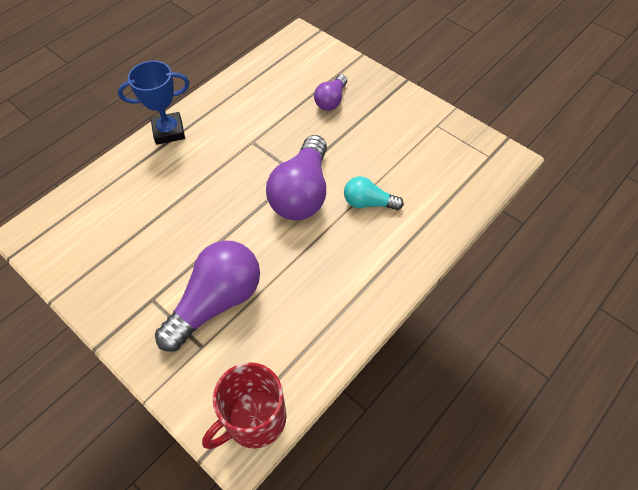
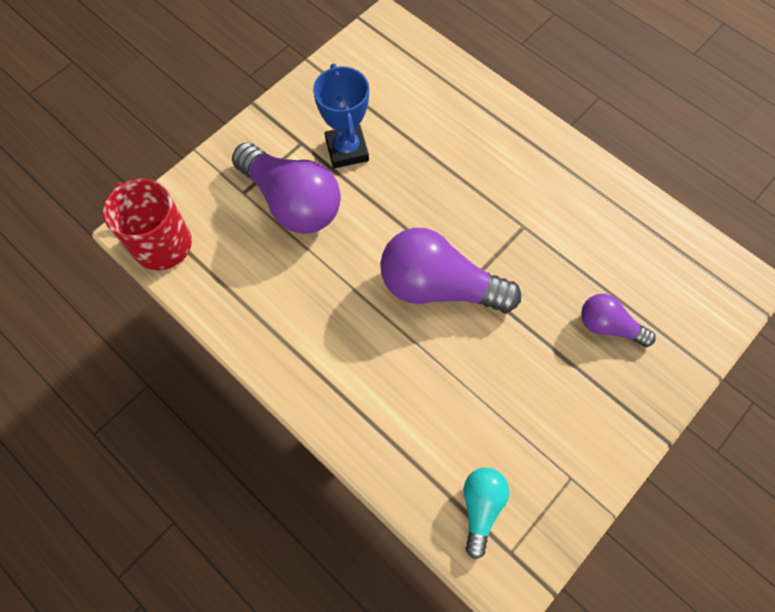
camera: 90 degrees right, 10 degrees up
blue trophy [118,61,190,145] -> blue trophy moved to [313,64,369,168]
turquoise light bulb [344,176,404,210] -> turquoise light bulb moved to [464,468,509,559]

